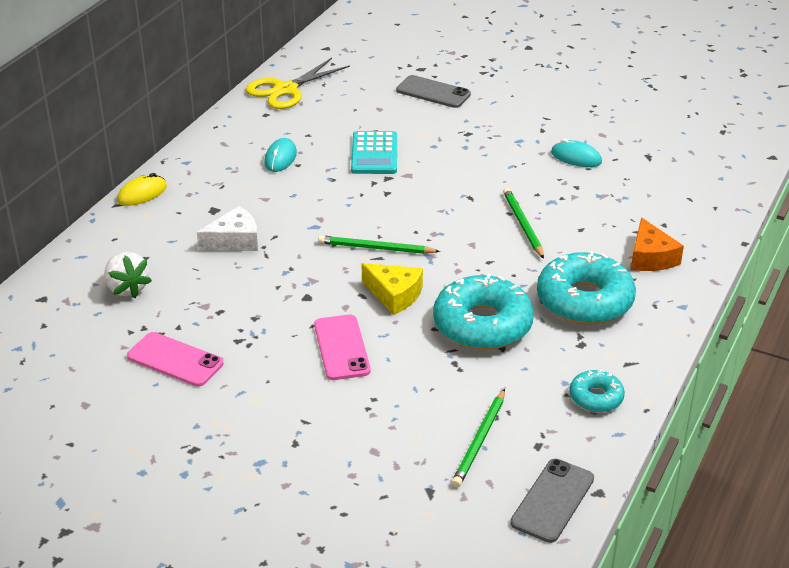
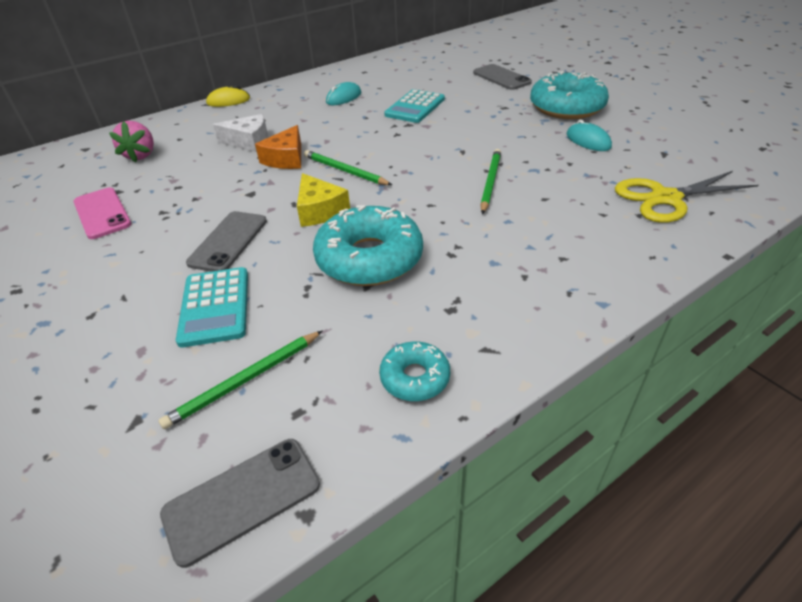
camera: 30 degrees right, 5 degrees up
white strawberry [104,252,152,298] -> pink strawberry [109,121,154,162]
yellow scissors [245,58,350,109] -> yellow scissors moved to [615,171,758,223]
pink phone [314,314,371,380] -> grey phone [186,211,267,272]
turquoise donut [537,251,636,325] -> turquoise donut moved to [530,71,609,119]
orange cheese [631,217,684,271] -> orange cheese moved to [255,125,301,169]
none -> turquoise calculator [176,267,248,348]

